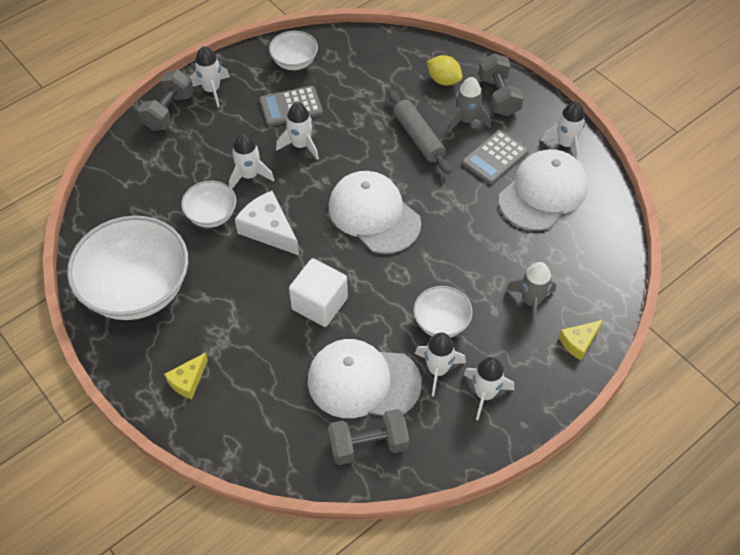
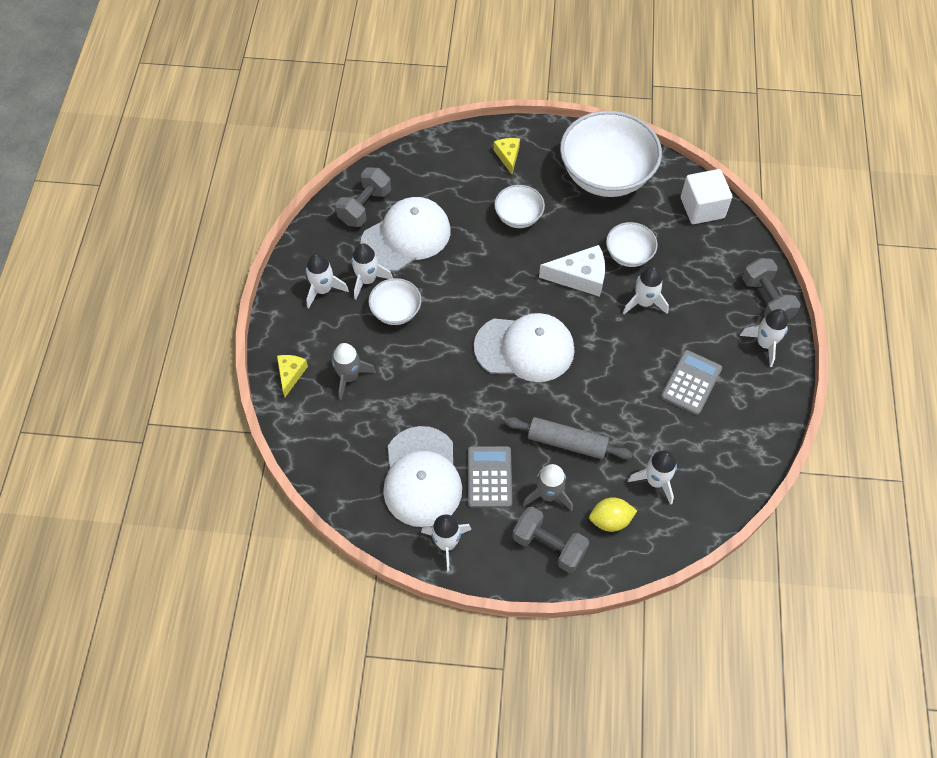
camera: 135 degrees right, 5 degrees up
white bowl [269,31,318,70] -> white bowl moved to [494,185,545,228]
white rocket [276,102,319,160] -> white rocket moved to [628,450,677,505]
white cube [289,258,348,327] -> white cube moved to [681,169,732,224]

